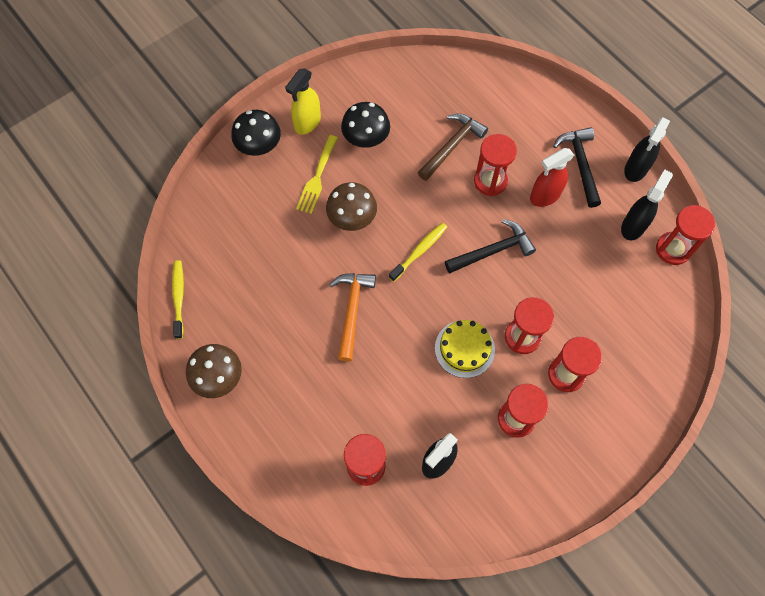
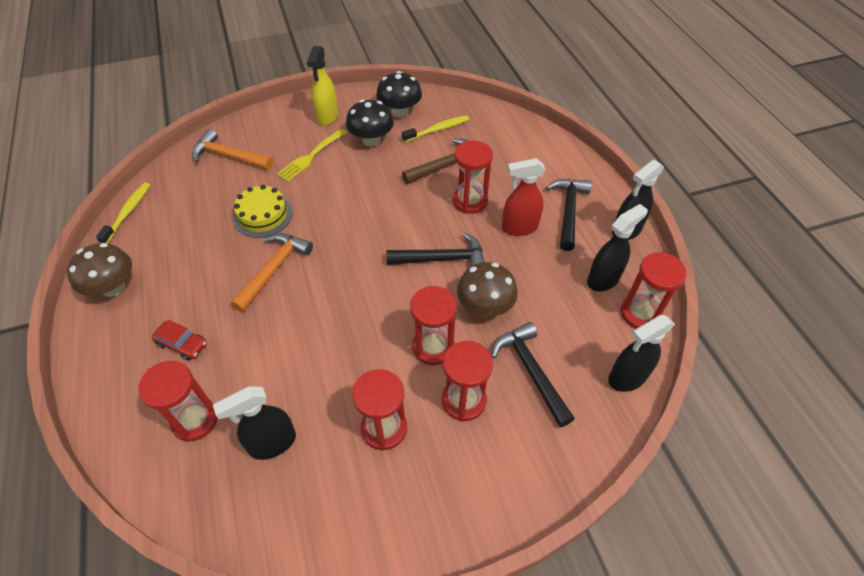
camera: 20 degrees right, 15 degrees down
black mushroom [231,110,281,156] -> black mushroom moved to [376,71,422,118]
yellow spray bottle [285,68,321,135] -> yellow spray bottle turned 45 degrees counterclockwise [307,46,338,126]
brown mushroom [326,182,377,231] -> brown mushroom moved to [457,262,518,317]
yellow toothbrush [389,223,447,282] -> yellow toothbrush moved to [402,115,469,142]
yellow cake [435,320,495,378] -> yellow cake moved to [233,185,293,238]
none -> red car [152,320,207,361]
none -> orange hammer [192,129,273,170]
none -> black hammer [491,322,575,427]
none -> black spray bottle [608,315,675,392]

